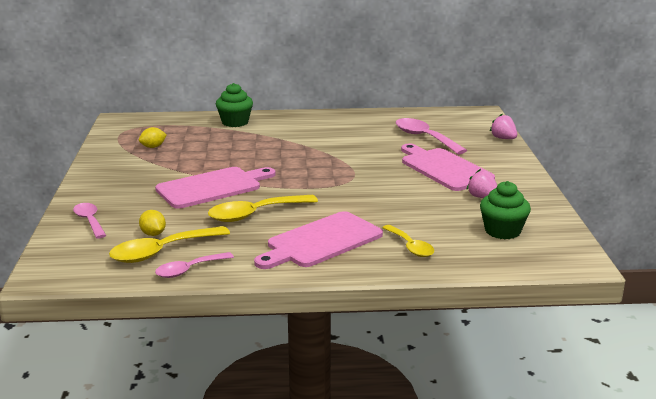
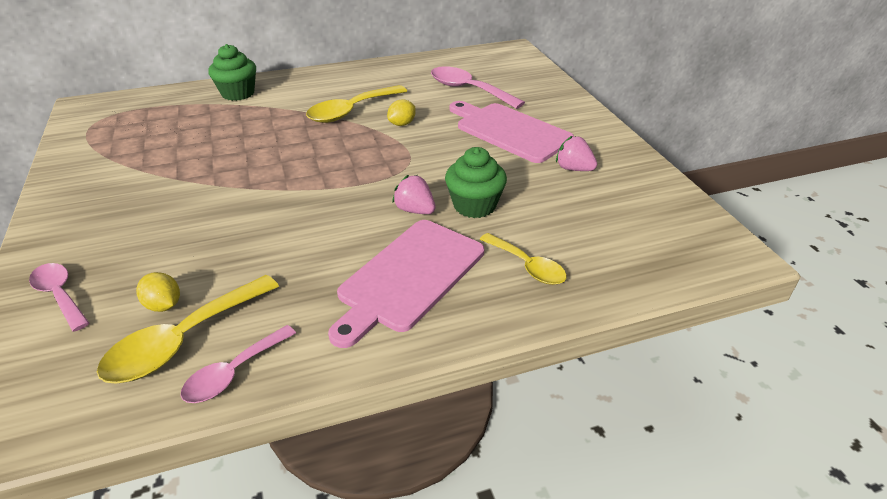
camera: 15 degrees left, 15 degrees up
yellow lemon [139,127,167,148] -> yellow lemon moved to [387,99,416,126]
pink cutting board [155,167,275,209] -> none
yellow spoon [208,195,318,222] -> yellow spoon moved to [306,85,407,123]
green cupcake [480,181,531,239] -> green cupcake moved to [445,147,507,218]
pink strawberry [490,114,517,139] -> pink strawberry moved to [392,175,436,214]

